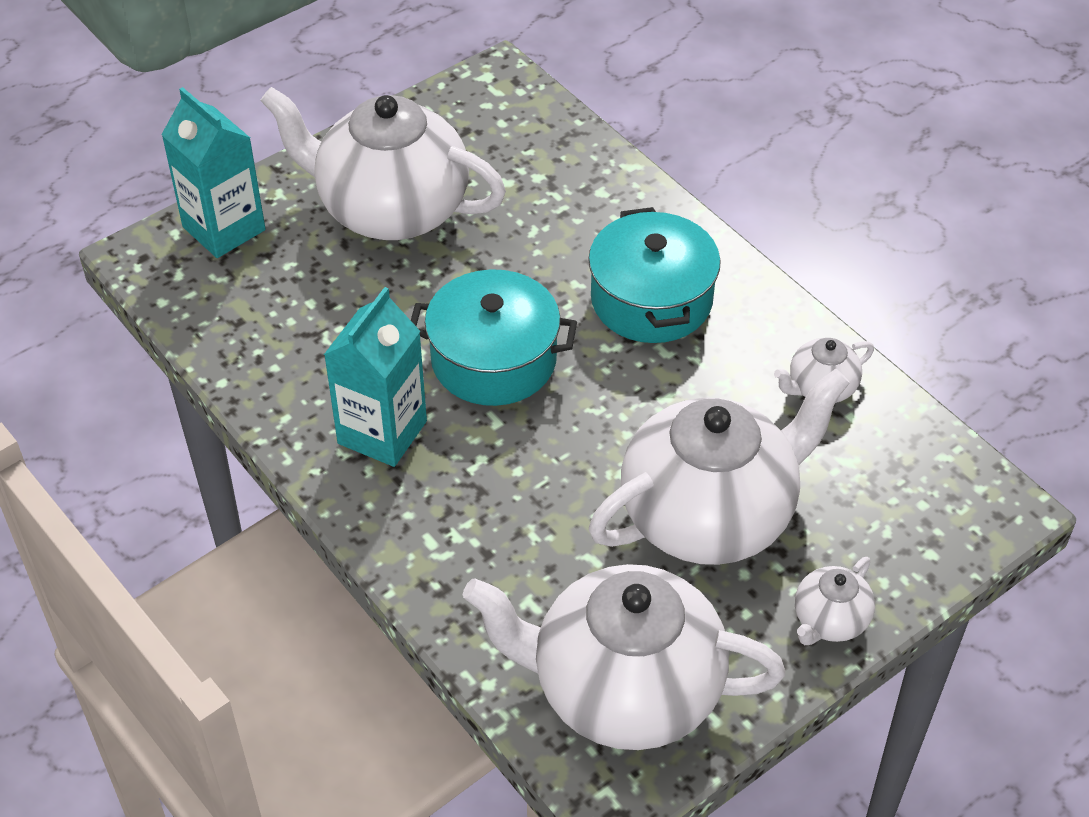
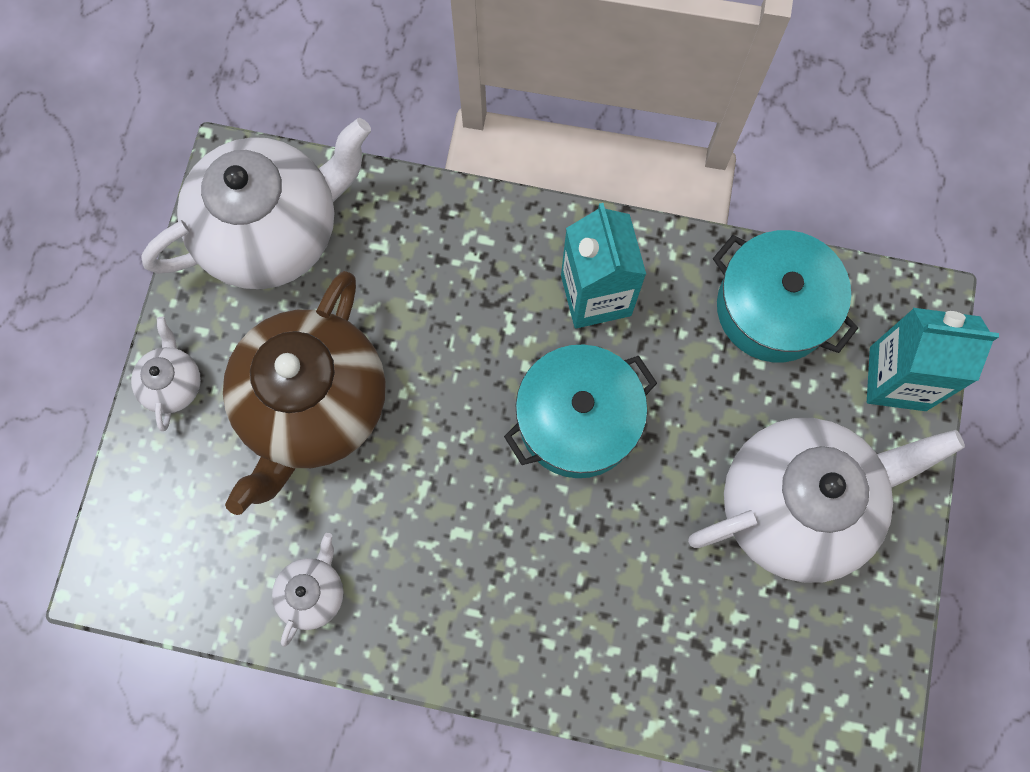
camera: 140 degrees right, 25 degrees up
turquoise pot [588,207,721,343] -> turquoise pot moved to [713,230,858,362]
white teapot [589,369,850,565] -> brown teapot [223,271,386,515]

